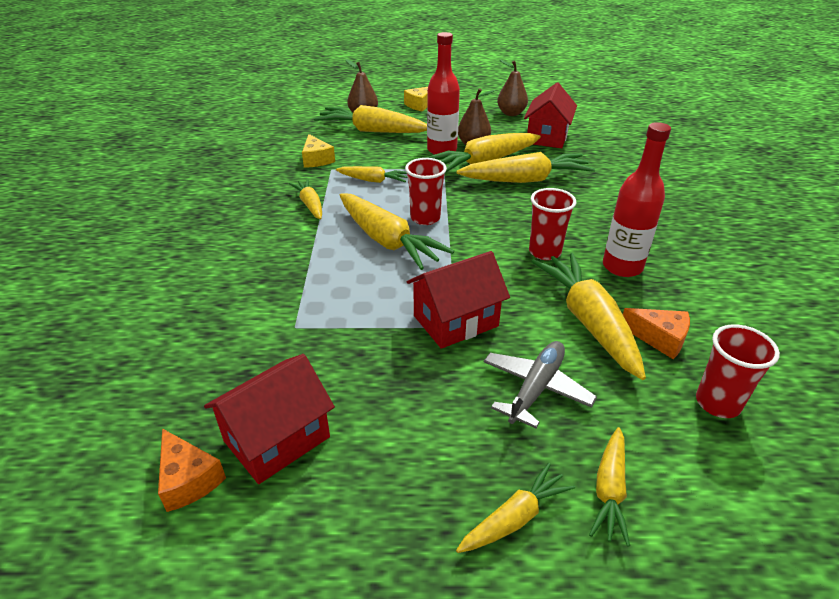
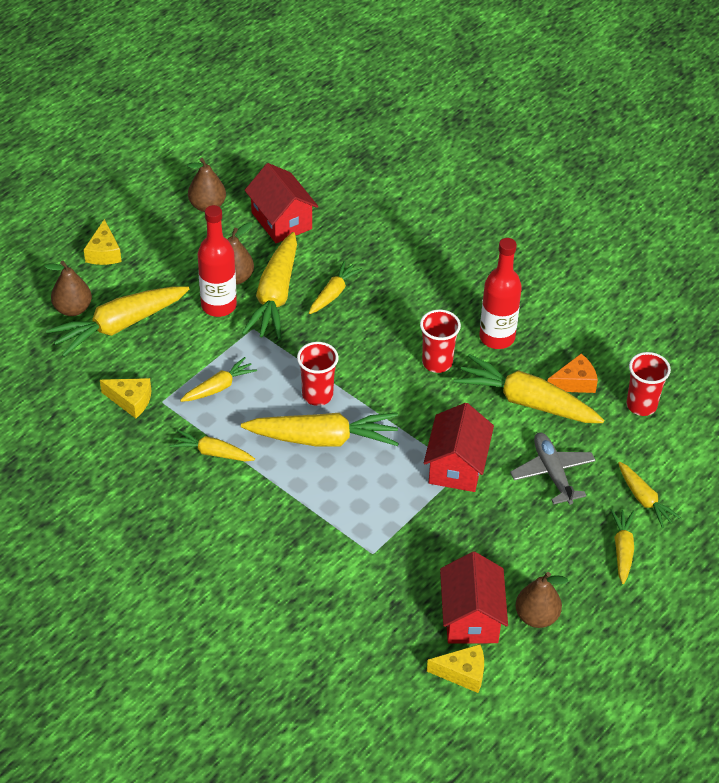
camera: 50 degrees left, 10 degrees up
orange cheese [158,428,226,512] -> yellow cheese [427,644,484,693]
yellow carrot [456,152,595,183] -> yellow carrot [309,261,362,314], size x0.55
none -> brown pear [515,572,568,628]

